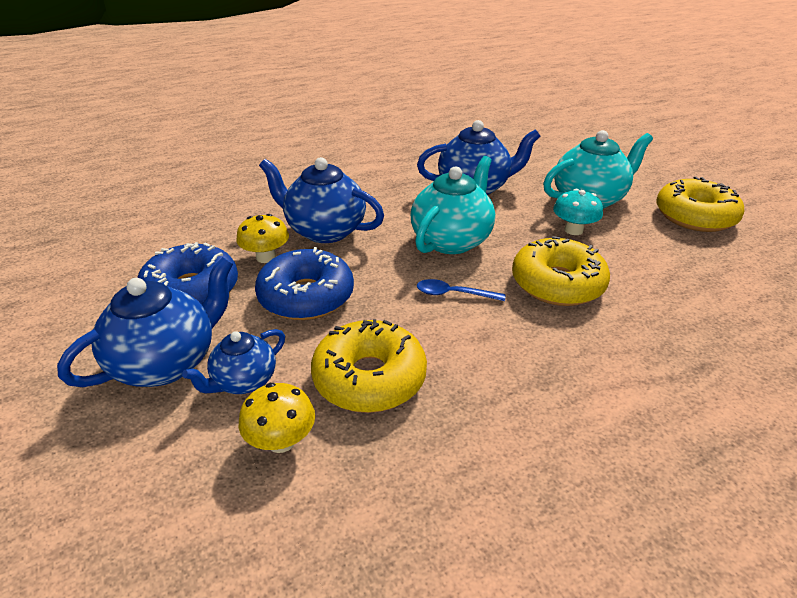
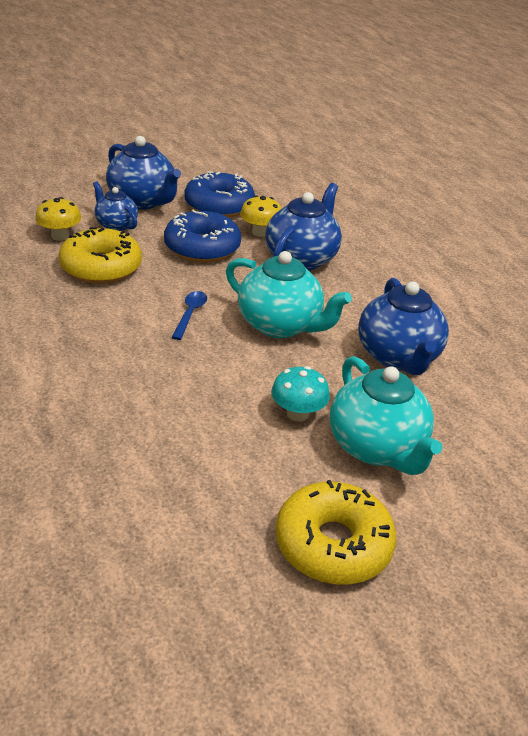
camera: 90 degrees right, 0 degrees up
yellow donut [512,236,610,306] -> none

